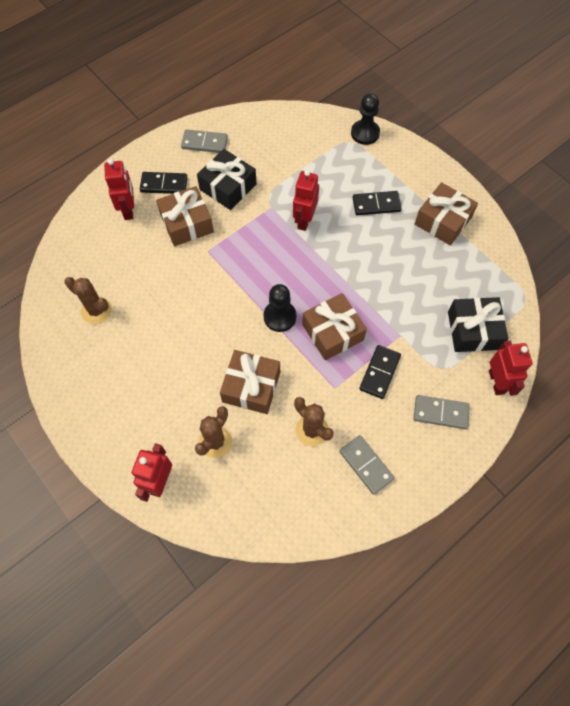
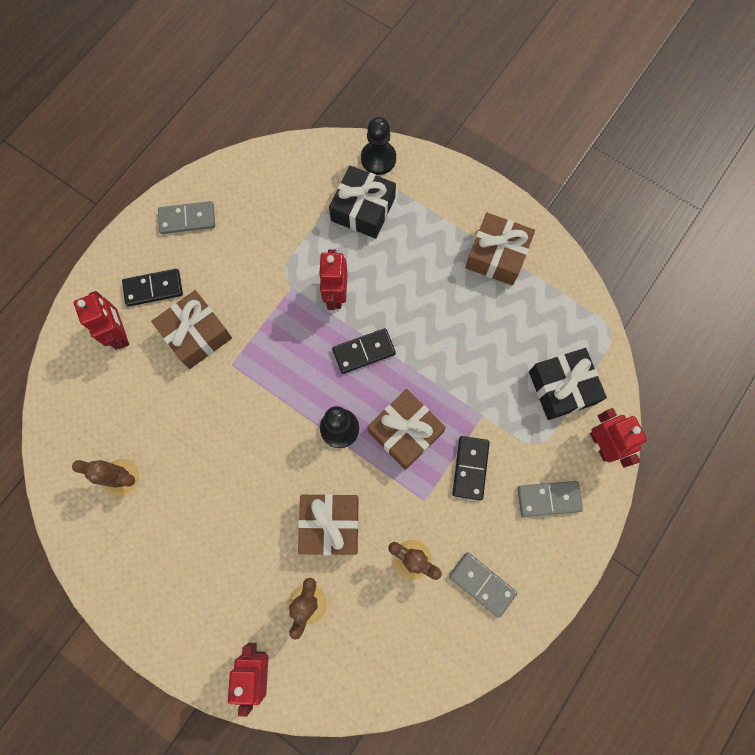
camera: 15 degrees left, 10 degrees up
black gift [197,149,257,210] -> black gift moved to [329,166,396,239]
black domino [353,191,402,215] -> black domino moved to [332,328,396,374]

